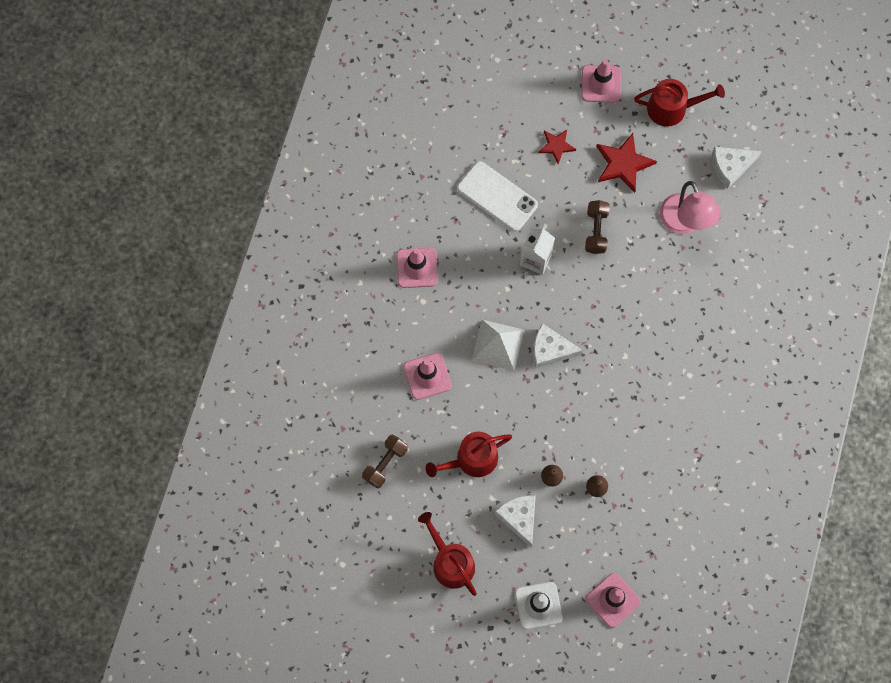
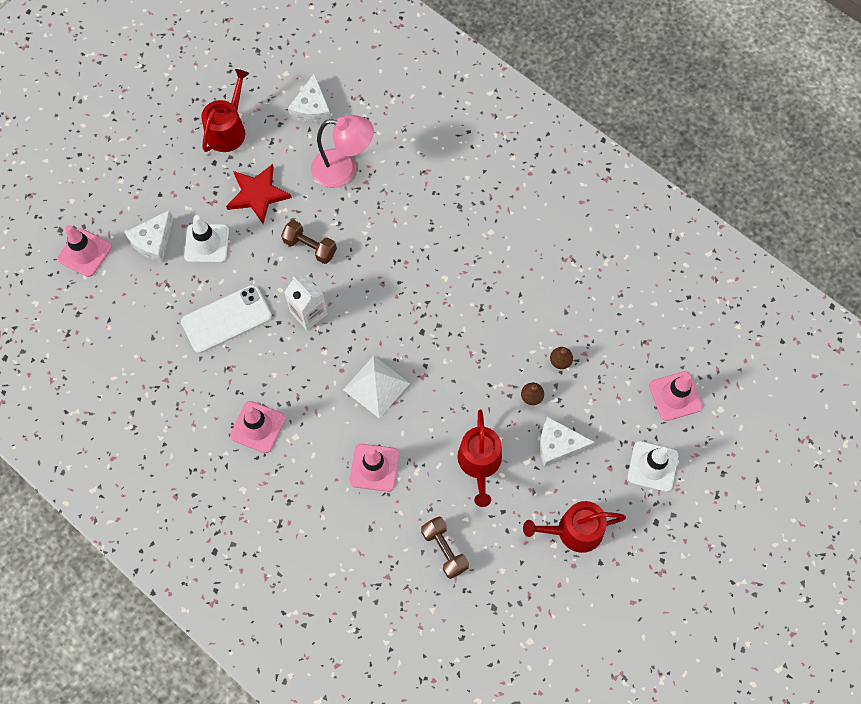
camera: 65 degrees left, 5 degrees down
white cheese [533,323,583,369] -> white cheese moved to [124,210,173,262]
red star [538,130,576,164] -> white traffic cone [184,215,229,263]
pink traffic cone [581,60,621,103] -> pink traffic cone moved to [57,225,112,277]

